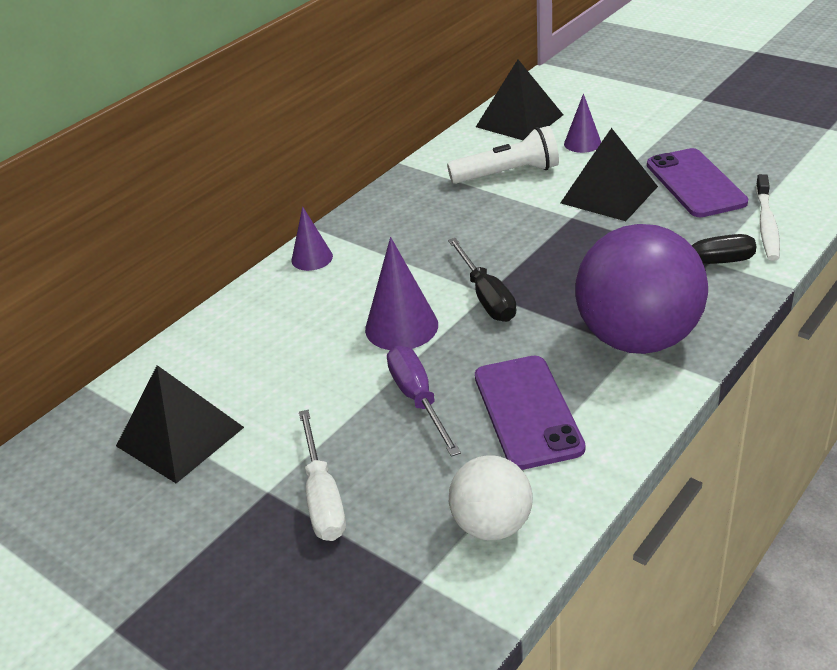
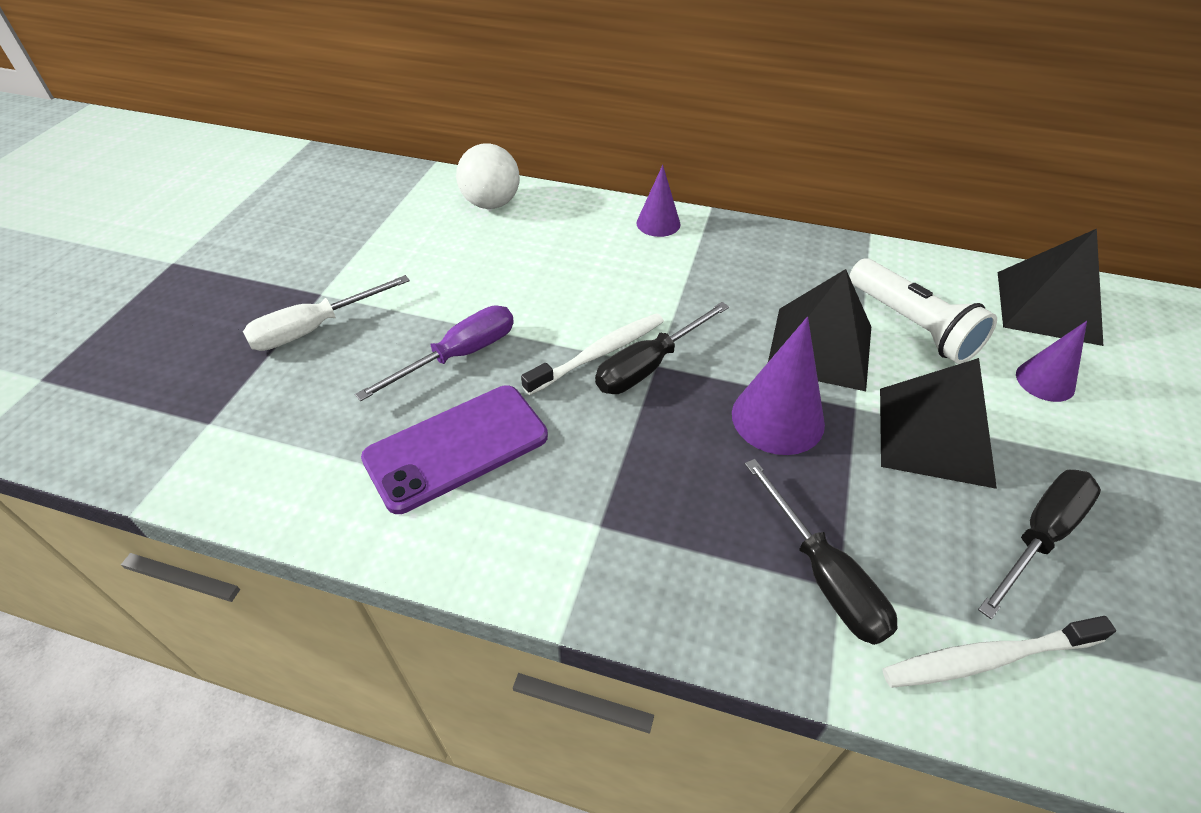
camera: 65 degrees right, 10 degrees up
black pyramid [116,365,244,483] -> black pyramid moved to [768,269,871,391]
purple cone [365,237,438,350] -> purple cone moved to [732,317,825,455]
white ball [449,455,533,540] -> white ball moved to [456,143,520,209]
purple ball [576,224,708,354] -> none
purple phone [647,148,748,217] -> black screwdriver [978,469,1101,619]
none -> white toothbrush [521,313,664,395]

